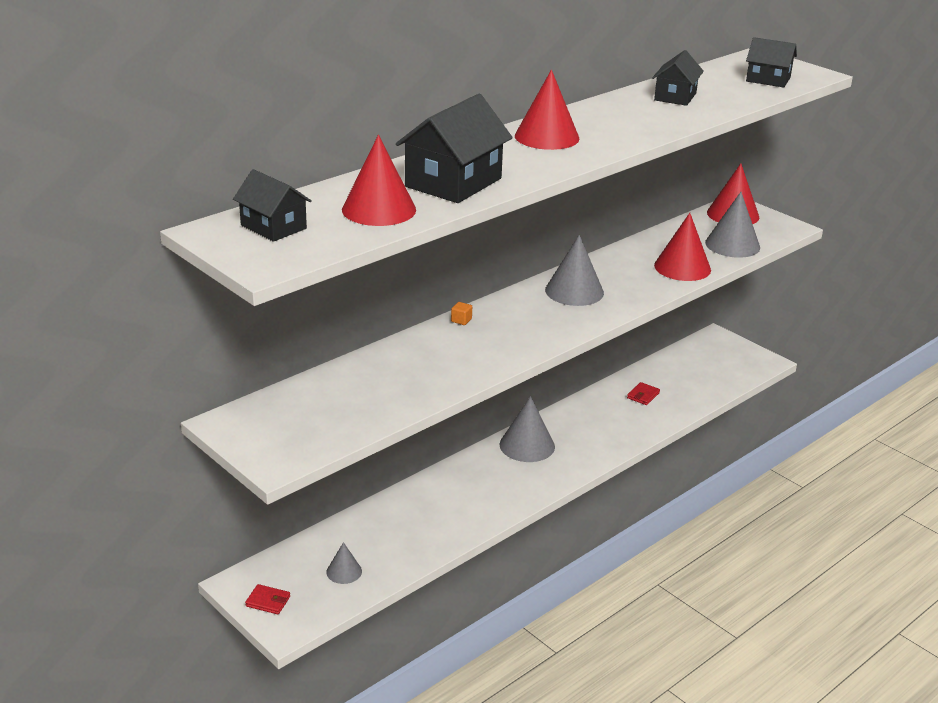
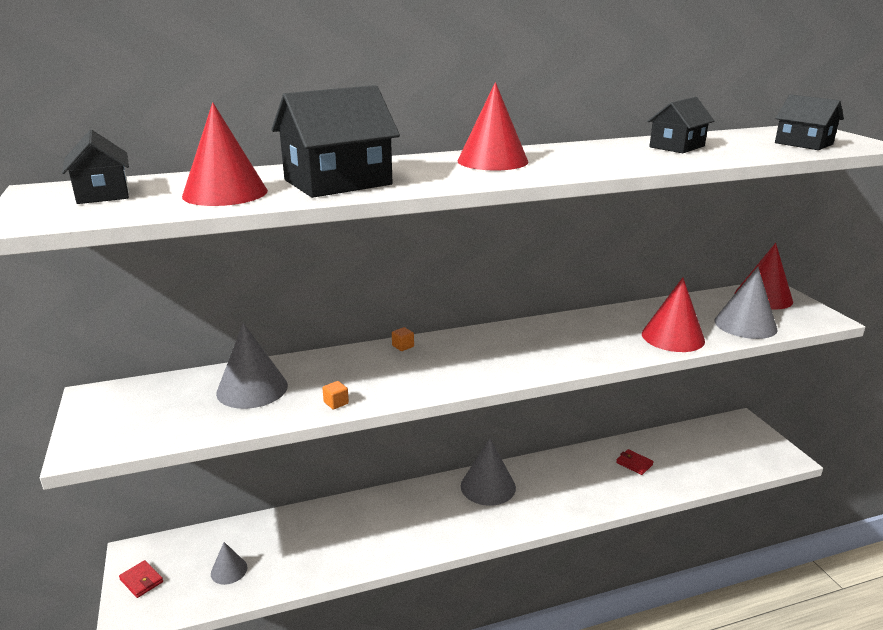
camera: 25 degrees right, 5 degrees down
grey cone [545,235,604,306] -> grey cone moved to [216,323,288,409]
red wallet [627,382,660,405] -> red wallet turned 75 degrees clockwise [616,449,654,475]
none -> orange cube [322,381,349,410]

